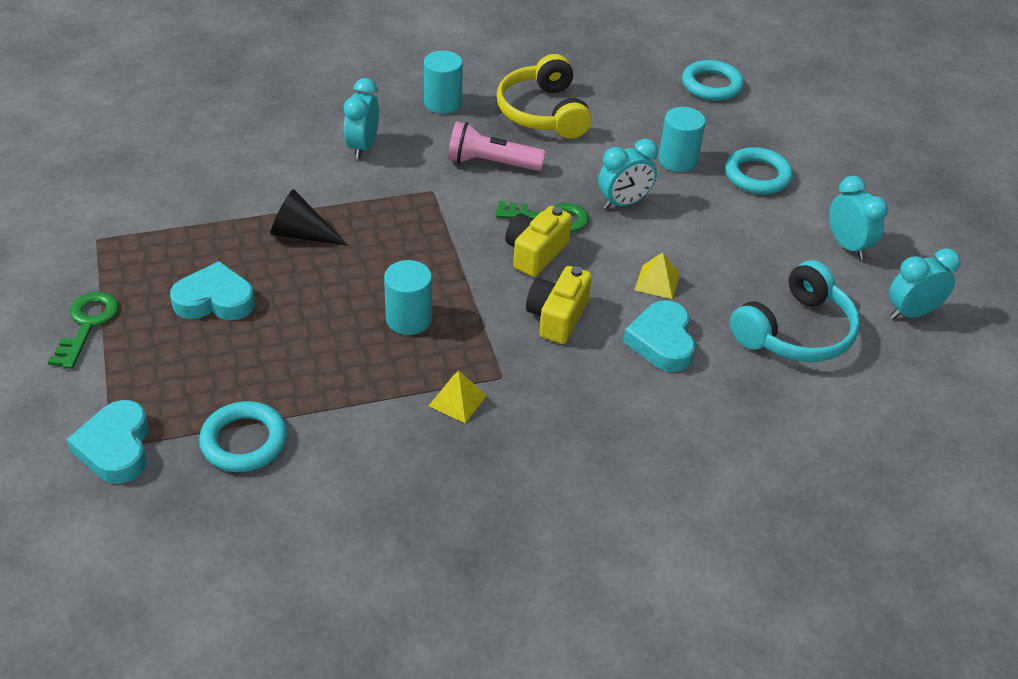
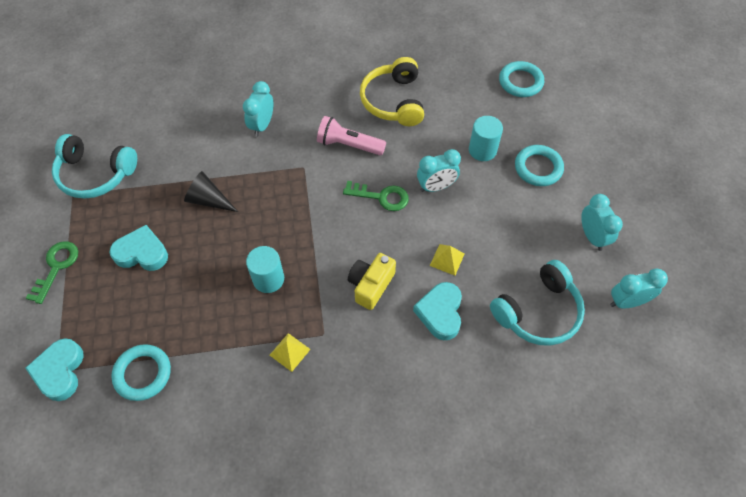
camera: 10 degrees right, 15 degrees up
turquoise cylinder [424,51,463,114] -> none
yellow camera [505,206,572,277] -> none
none -> turquoise headphones [52,134,137,199]

